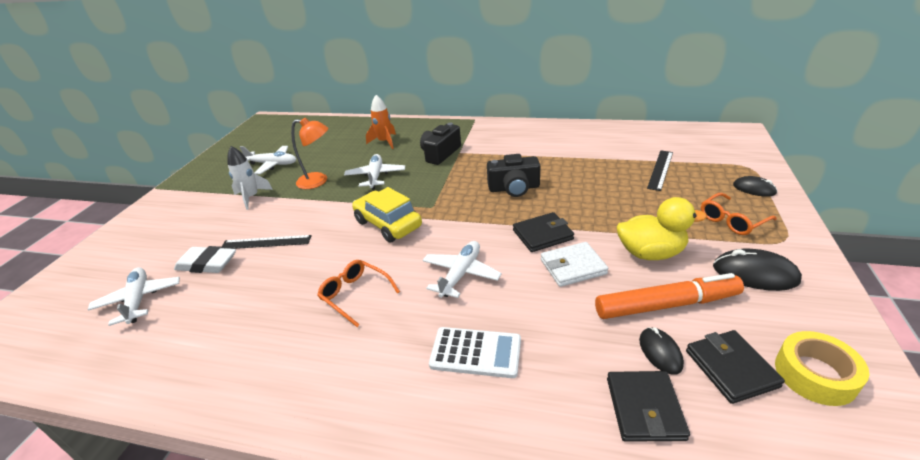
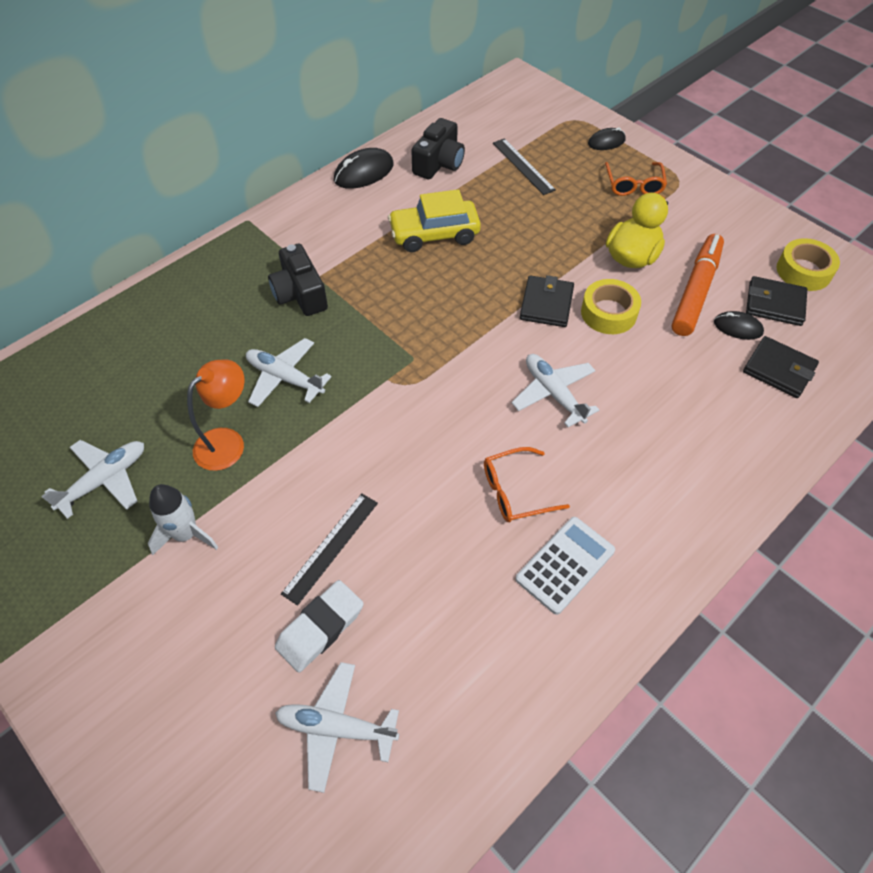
camera: 60 degrees left, 20 degrees up
yellow car [352,187,422,243] -> yellow car moved to [388,189,481,252]
orange rocket [366,95,396,149] -> none
white calculator [429,327,521,378] -> white calculator moved to [516,517,615,615]
black camera [487,154,540,197] -> black camera moved to [411,118,465,179]
white wallet [541,242,608,287] -> yellow tape [581,279,641,334]
black mouse [713,249,802,291] -> black mouse moved to [334,148,393,189]

